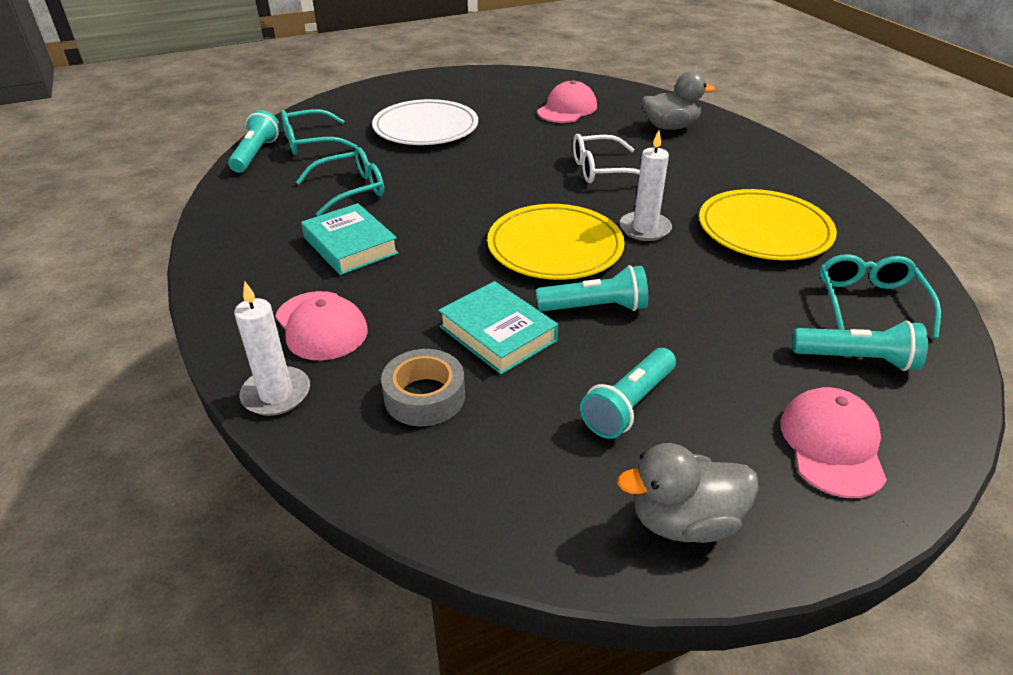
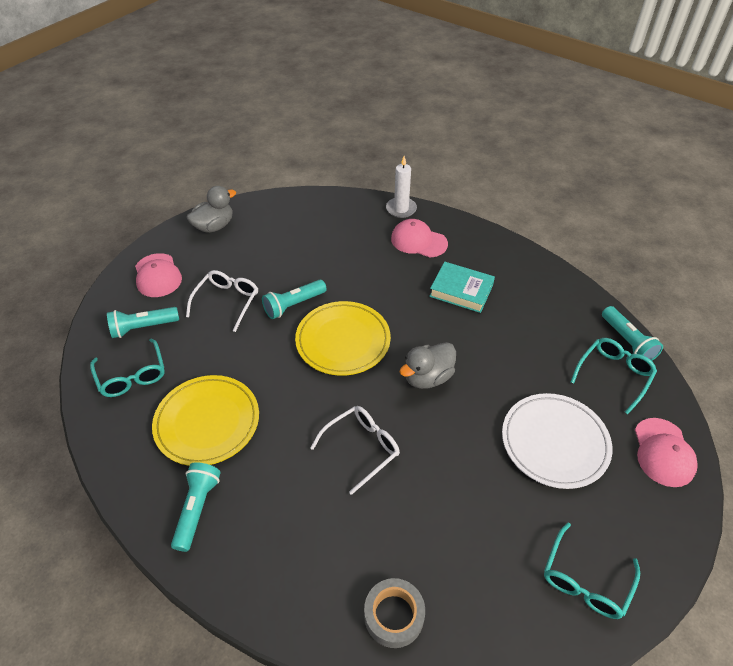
camera: 150 degrees right, 10 degrees up
turquoise glasses [296,147,384,216] -> turquoise glasses moved to [544,522,640,619]
grey tape [381,349,465,426] -> grey tape moved to [364,578,425,648]
turquoise book [438,281,558,375] -> none
pink cap [537,80,597,123] -> pink cap moved to [635,418,698,487]
turquoise flashlight [580,348,676,439] -> turquoise flashlight moved to [171,462,221,552]
white candle [620,130,672,241] -> none
grey duck [642,71,715,130] -> grey duck moved to [400,342,456,389]
none -> white glasses [186,270,258,332]

